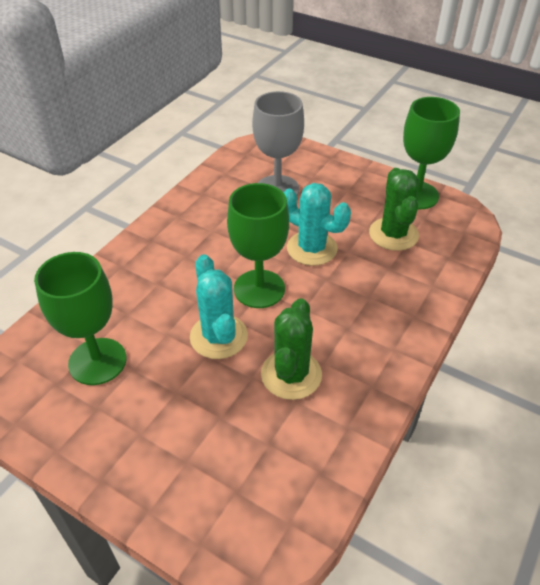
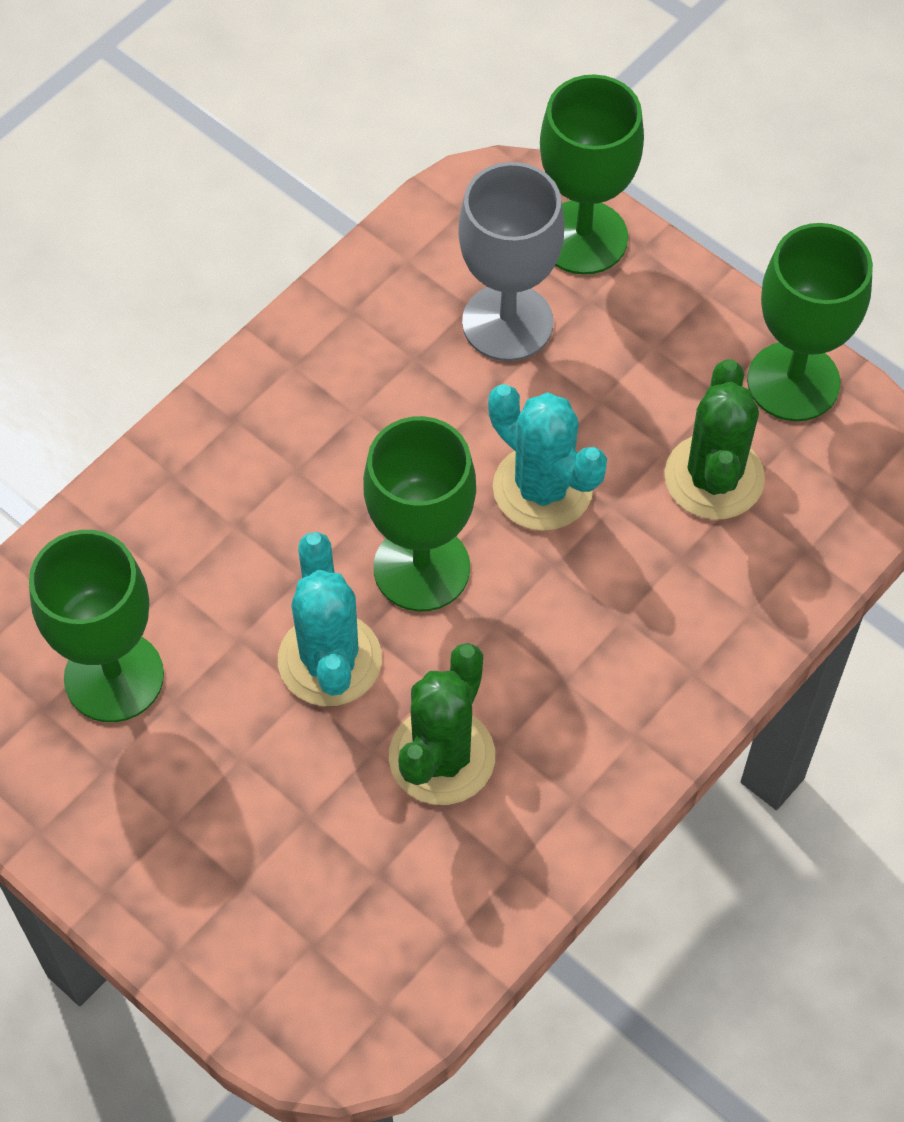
camera: 10 degrees right, 15 degrees up
none -> green goblet [540,74,644,275]

